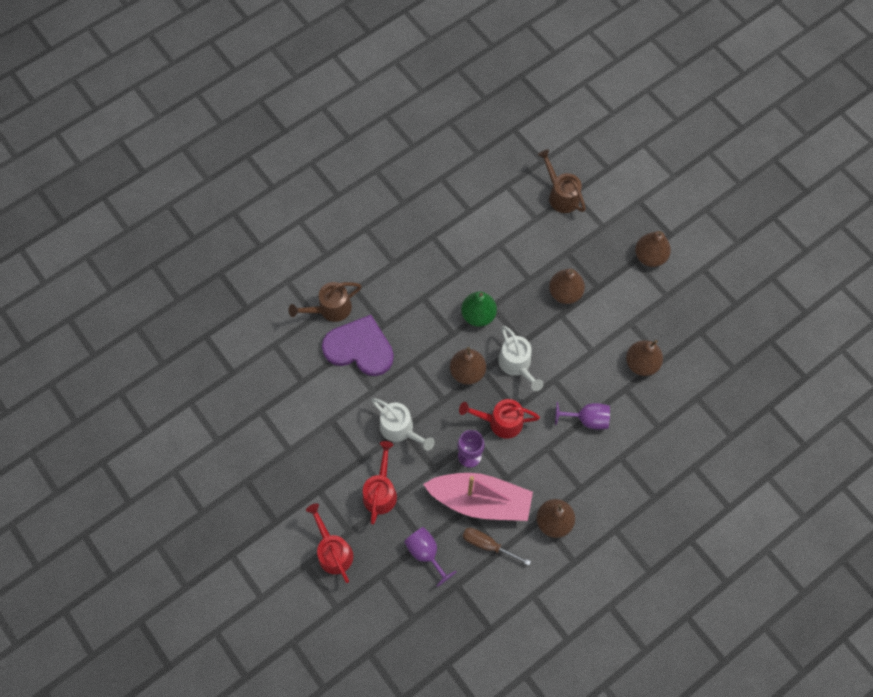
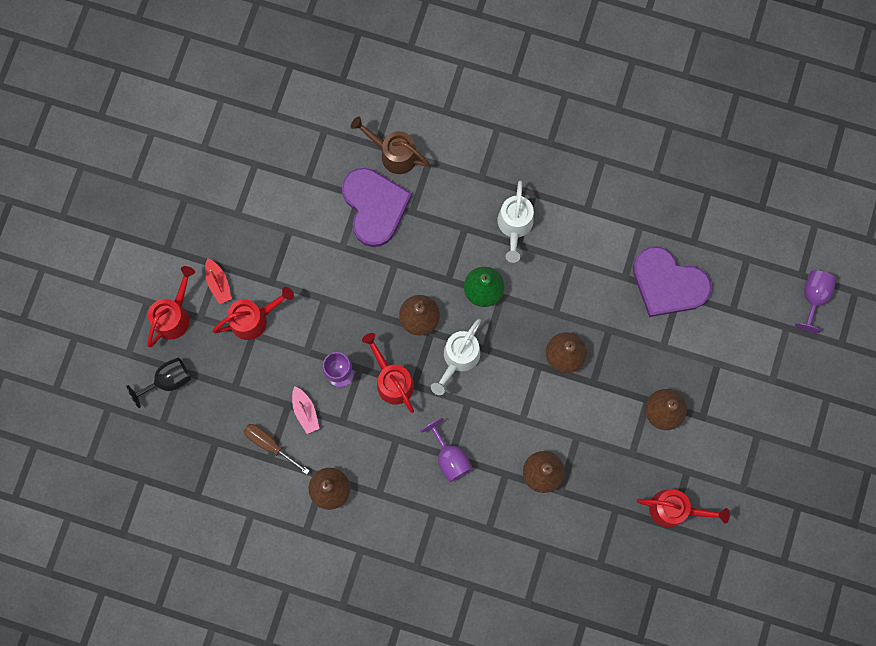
camera: 55 degrees right, 10 degrees up
white watering can [371,398,435,451] -> white watering can moved to [498,180,534,263]
purple goblet [404,527,456,587] -> purple goblet moved to [795,270,836,333]
pink boat [423,473,533,521] -> pink boat [292,386,320,434], size x0.42
brown screwdriver [463,528,531,565] -> brown screwdriver turned 45 degrees counterclockwise [244,424,310,474]
brown watering can [538,149,586,213] -> purple heart [633,246,712,317]
none -> black goblet [126,357,191,408]
none -> red boat [205,258,232,304]
none -> red watering can [637,490,730,528]

